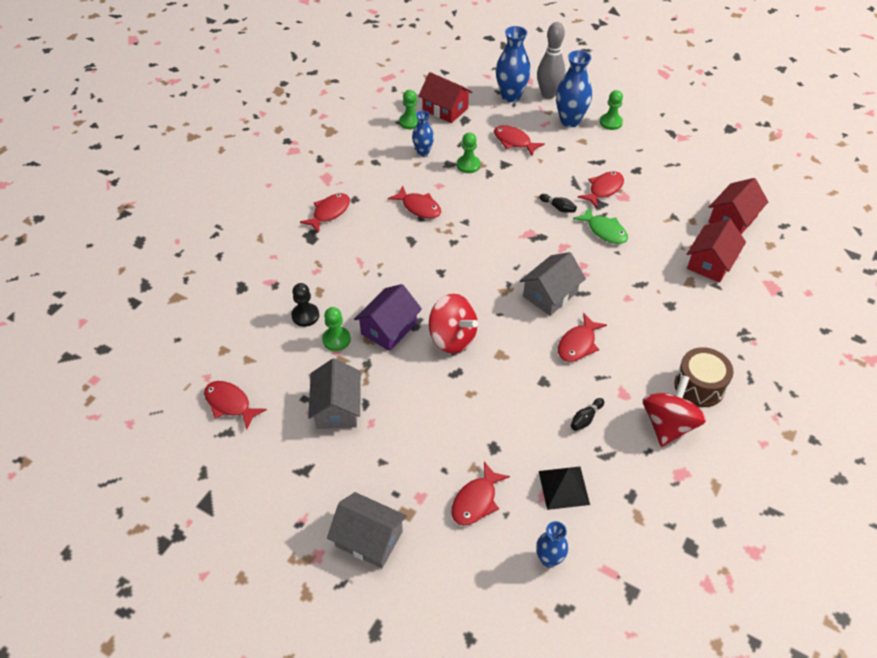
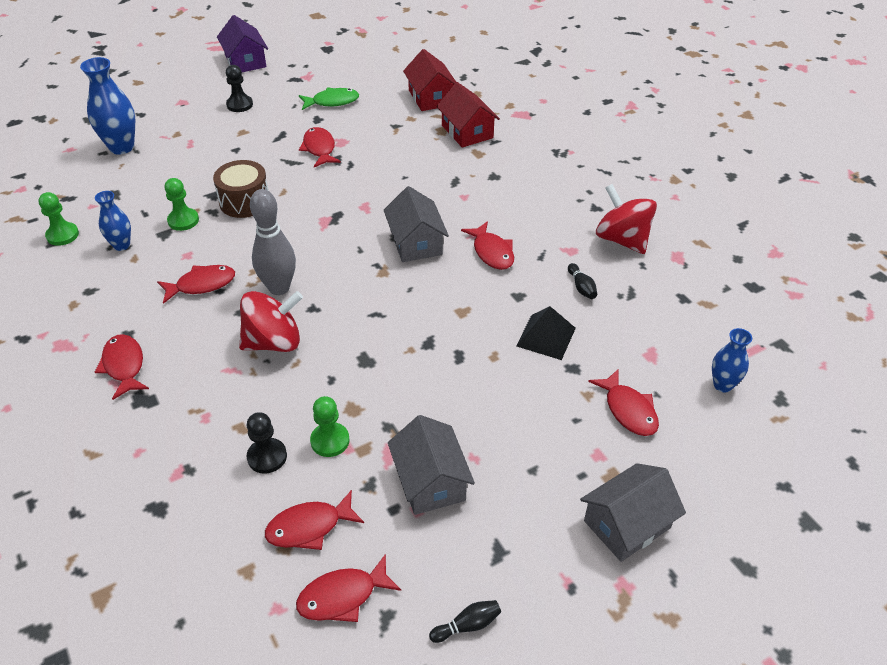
camera: 60 degrees left, 5 degrees down
grey house [308,359,361,429] -> grey house turned 45 degrees clockwise [388,415,475,515]
purple house [354,284,422,351] -> purple house moved to [217,15,268,72]
red house [418,72,473,123] -> none
red spinning top [429,294,478,354] -> red spinning top moved to [239,291,303,352]
red fish [494,125,545,156] -> red fish moved to [265,490,364,550]
grey bowling pin [537,22,565,99] -> grey bowling pin moved to [250,189,296,295]
black pyramid [539,467,590,510] -> black pyramid moved to [516,306,576,360]
black bowling pin [540,194,577,213] -> black bowling pin moved to [429,600,501,643]
blue vase [556,50,592,127] -> none
green fish [573,207,628,244] -> green fish moved to [299,87,359,110]
green pawn [600,90,623,130] -> black pawn [226,65,253,112]
brown drum [674,347,734,407] -> brown drum moved to [213,160,269,218]

